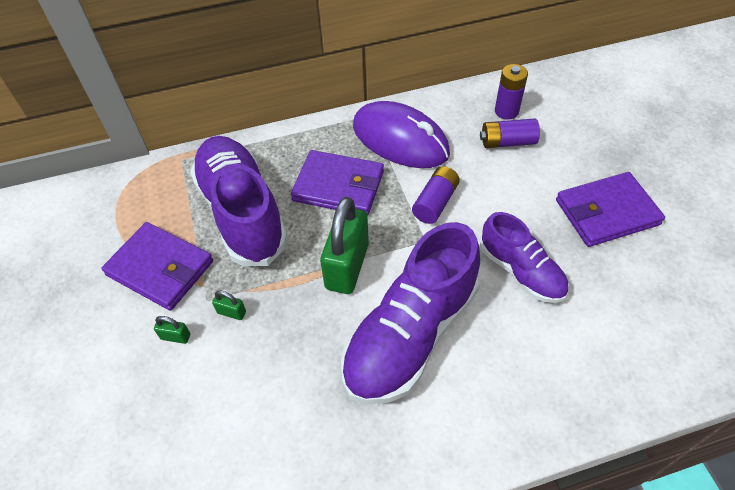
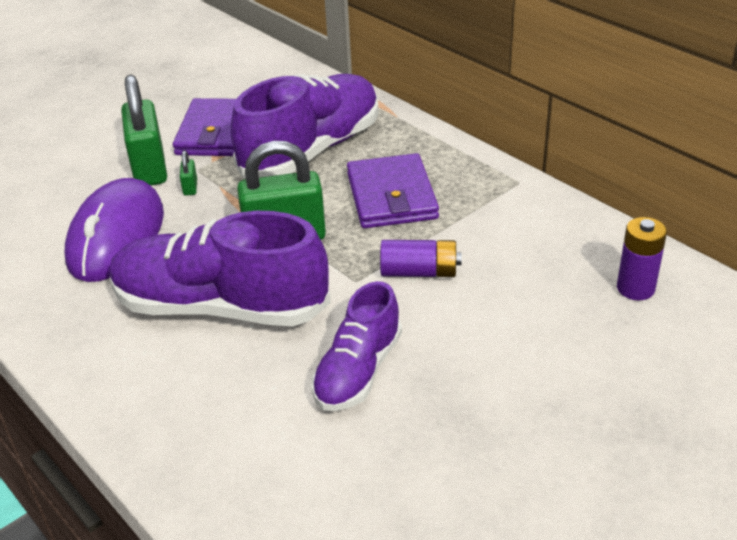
camera: 65 degrees right, 15 degrees down
green padlock [154,316,190,344] -> green padlock [121,75,167,186], size x2.48
purple mouse [353,101,450,168] -> purple mouse moved to [64,178,164,282]
purple battery [480,118,540,148] -> none
purple wallet [556,172,665,247] -> none

